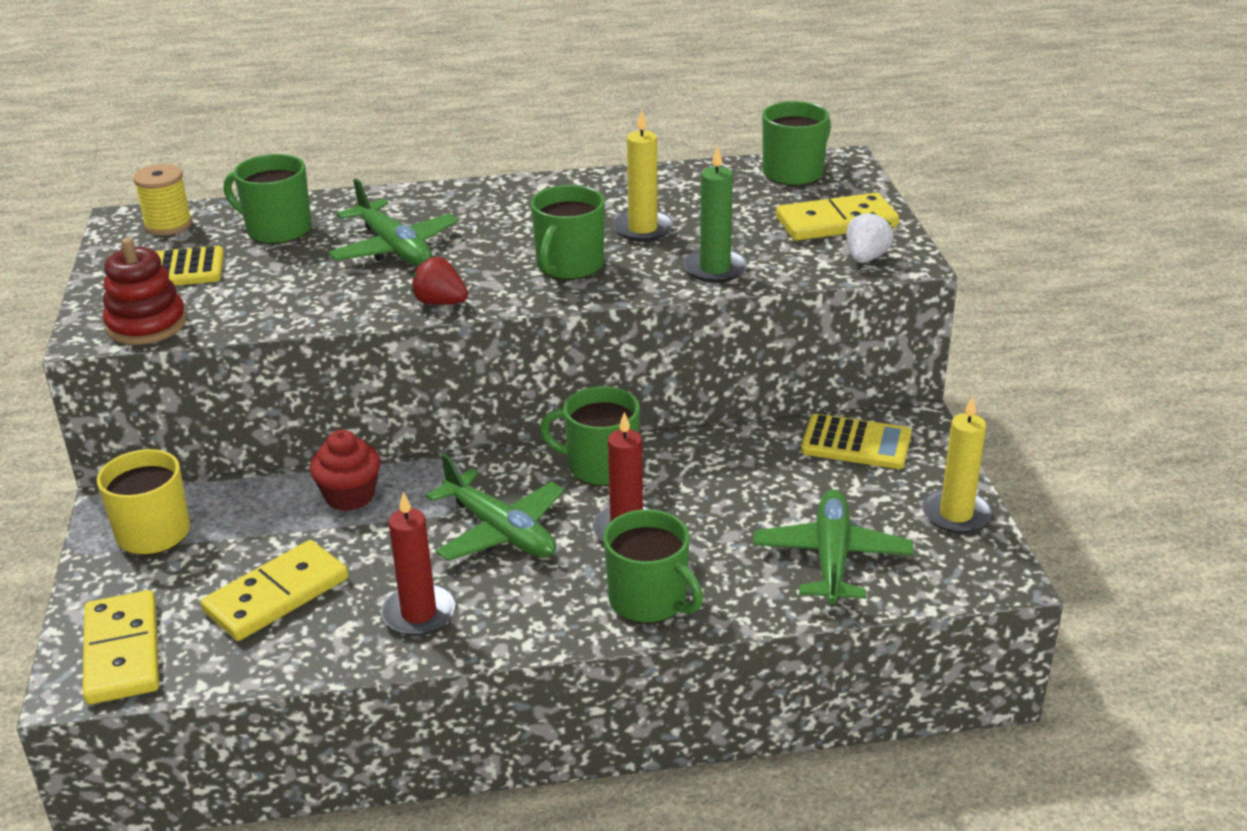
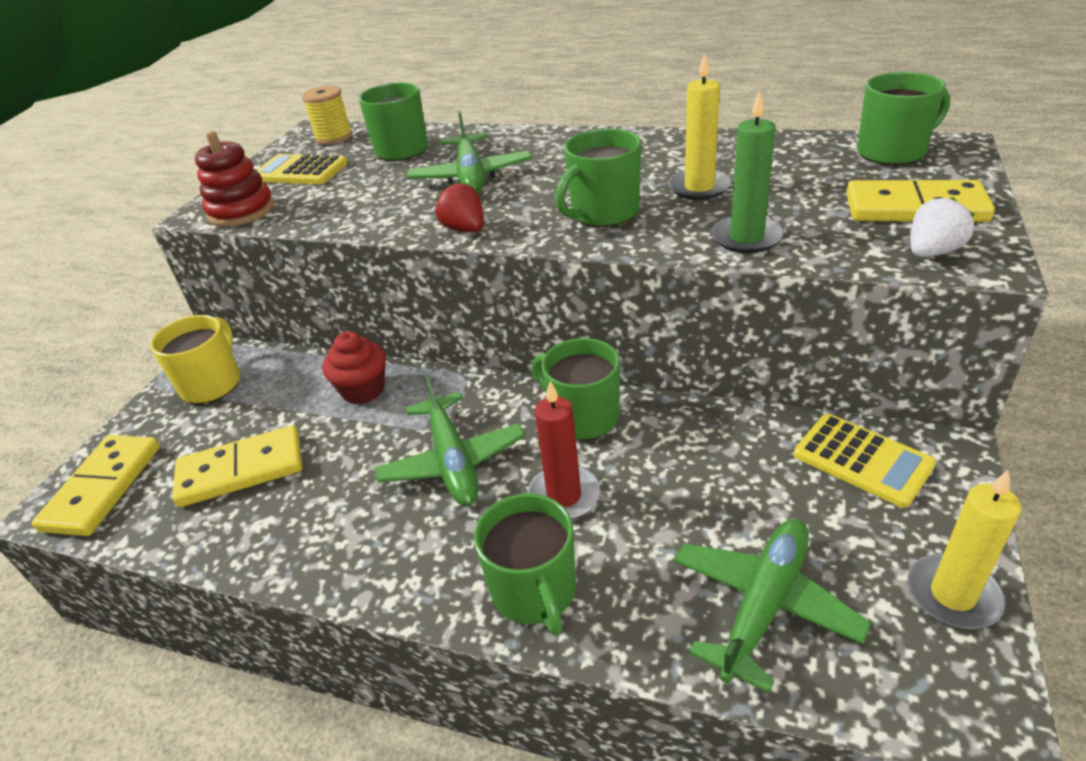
camera: 30 degrees right, 5 degrees up
red candle [381,492,455,636] -> none

